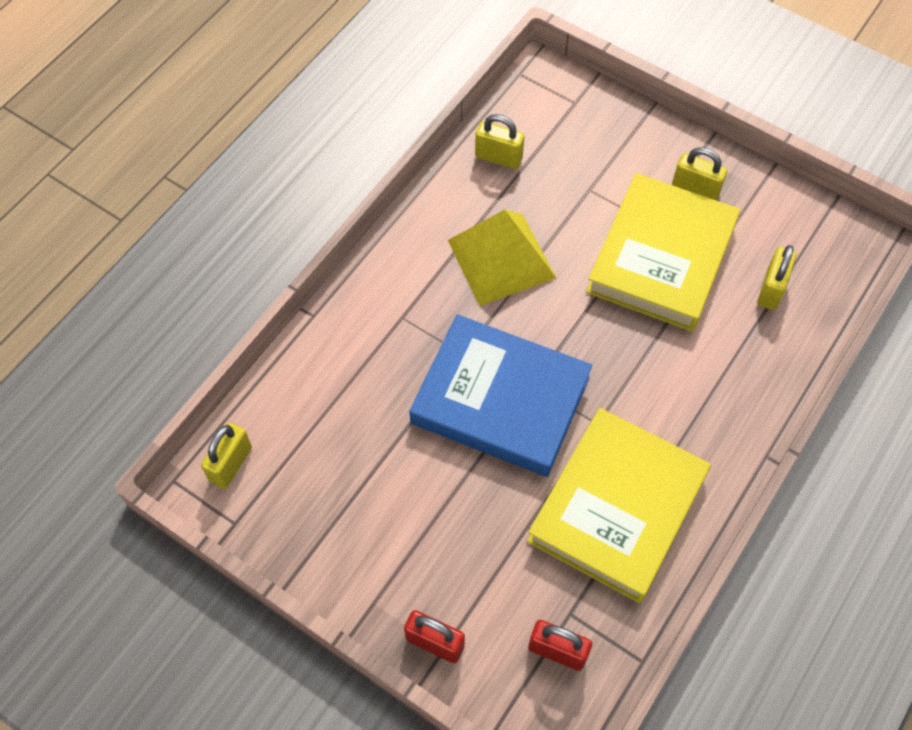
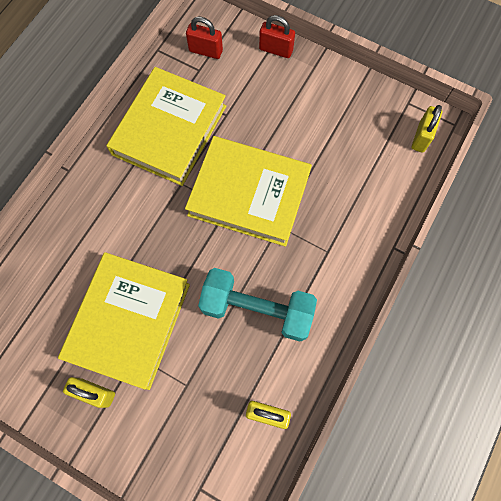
camera: 175 degrees right, 10 degrees up
blue book [409,314,592,477] -> yellow book [185,136,312,247]
yellow pyramid [448,210,556,306] -> turquoise dumbbell [198,268,317,342]
yellow padlock [757,245,796,310] -> none

